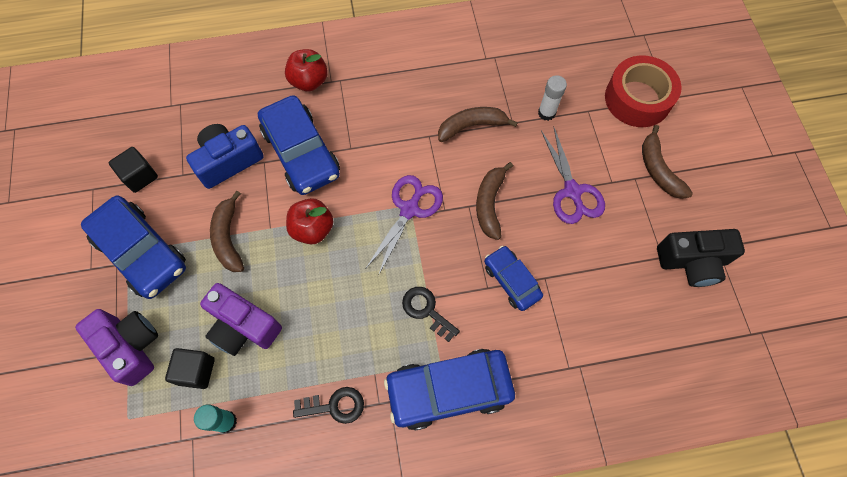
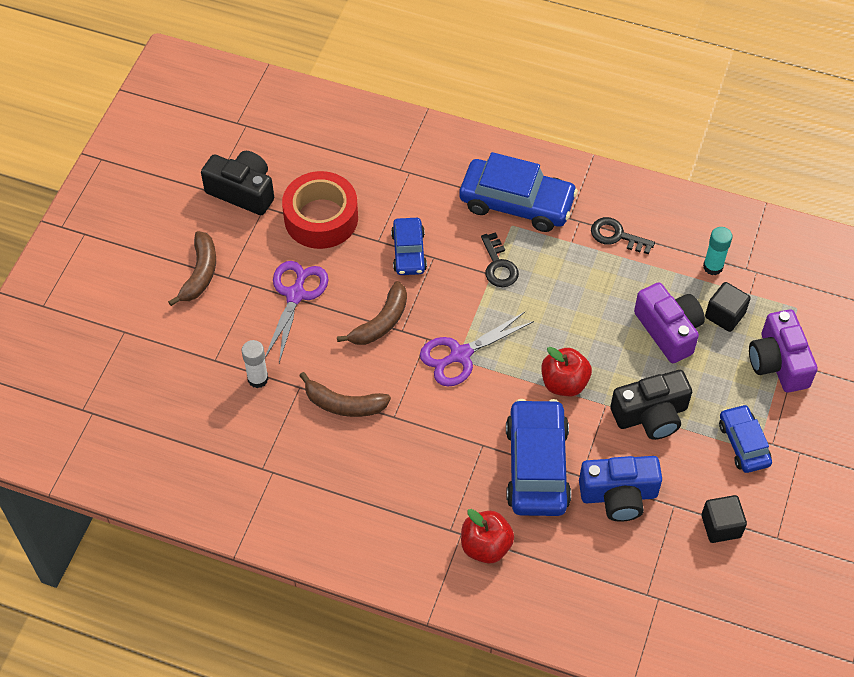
camera: 150 degrees left, 10 degrees down
blue car [81,195,186,299] -> blue car [719,404,772,473], size x0.58
brown banana [210,191,244,272] -> black camera [610,370,692,440]
red tape [605,55,682,127] -> red tape moved to [282,171,358,249]

